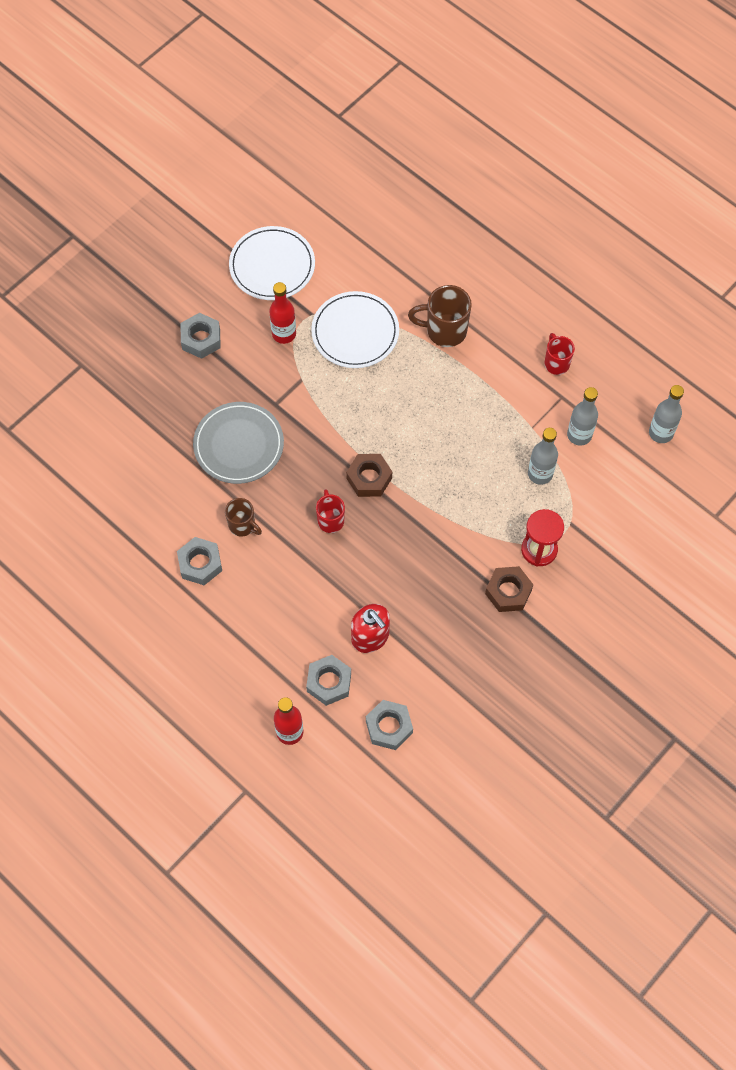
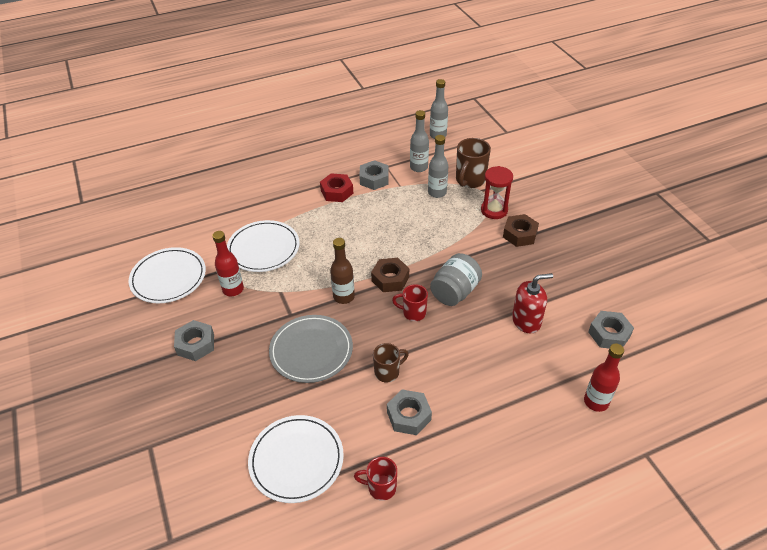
camera: 65 degrees left, 20 degrees down
grey nut [306,655,351,706] -> grey nut moved to [359,160,389,190]
brown mug [408,285,472,347] -> brown mug moved to [456,138,491,188]
red mug [545,333,575,375] -> red mug moved to [354,457,397,501]
none -> white plate [248,415,344,503]
none -> red nut [320,173,353,202]
none -> brown bottle [330,238,355,304]
none -> grey jar [430,253,482,306]

